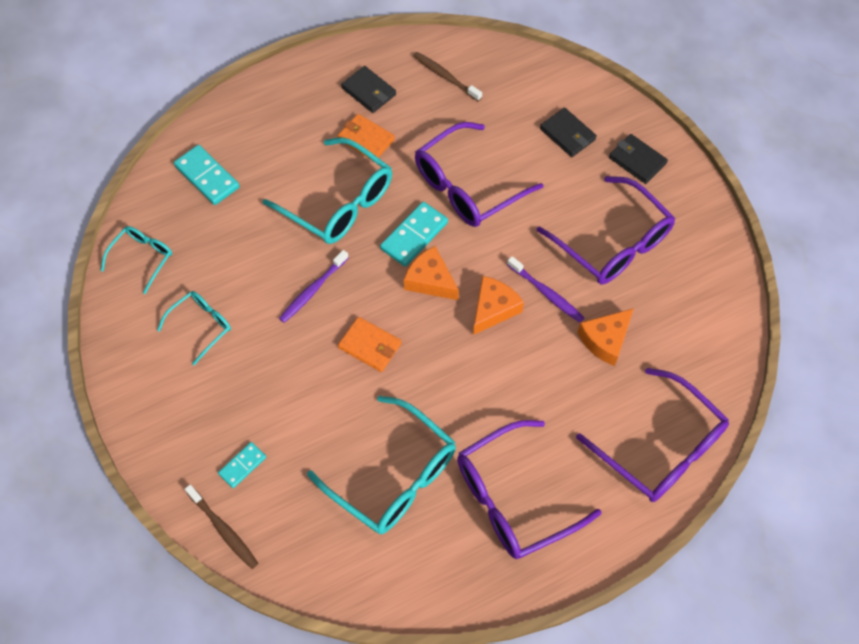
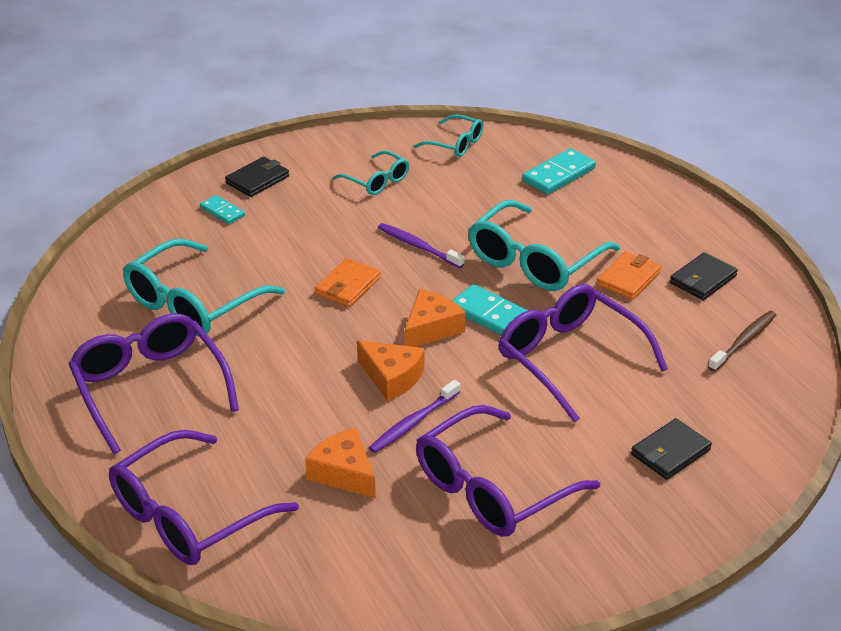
camera: 90 degrees right, 25 degrees down
brown toothbrush [185,484,258,569] -> none
black wallet [609,134,668,184] -> black wallet moved to [225,157,289,197]

